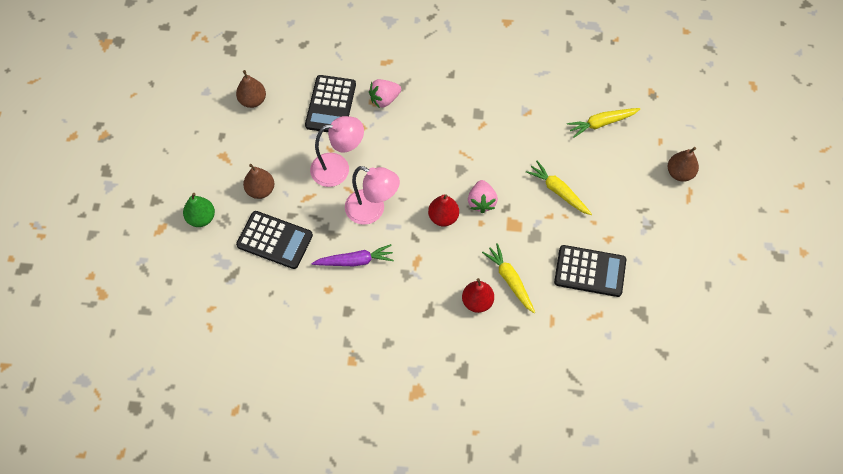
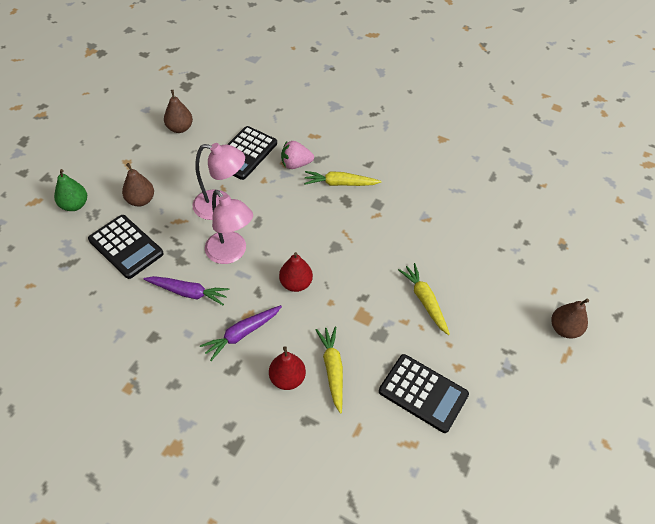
camera: 20 degrees right, 10 degrees down
pink strawberry [468,180,498,213] -> none
yellow carrot [567,108,641,138] -> yellow carrot moved to [304,171,382,186]
none -> purple carrot [200,305,282,361]

